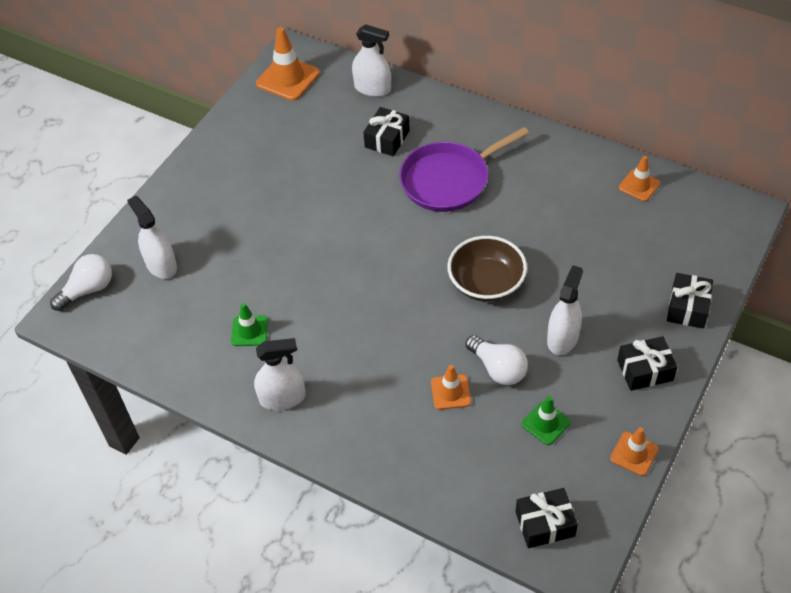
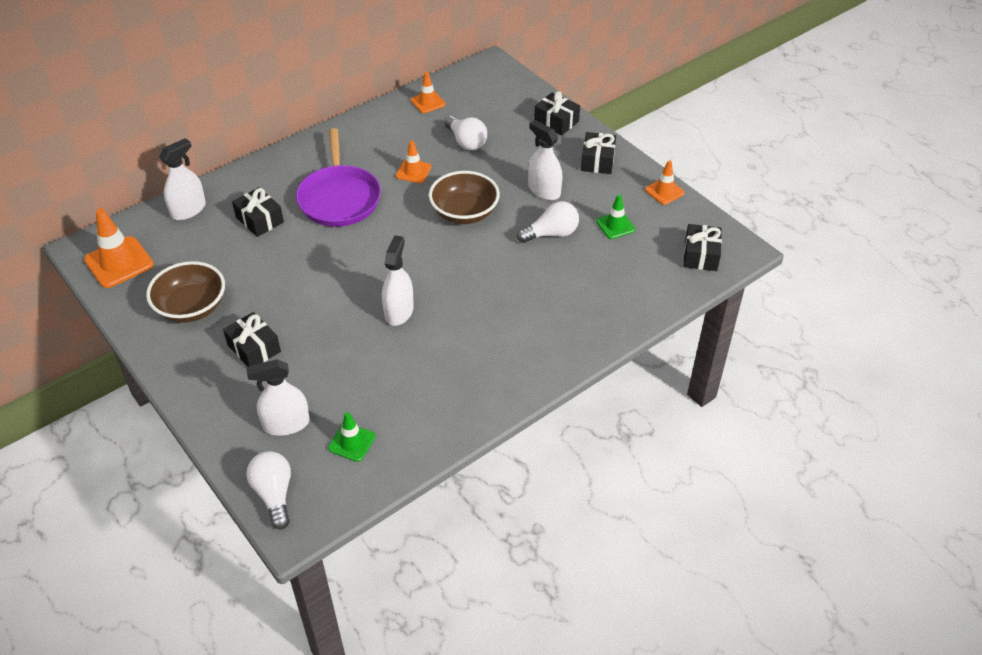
camera: 70 degrees left, 5 degrees down
green traffic cone [231,303,268,346] -> green traffic cone moved to [328,412,376,462]
white spray bottle [254,338,305,410] -> white spray bottle moved to [382,235,414,326]
orange traffic cone [431,365,471,410] -> orange traffic cone moved to [396,141,432,183]
none -> brown bowl [146,261,225,323]
none -> black gift [223,312,281,367]
none -> white light bulb [444,116,487,150]

